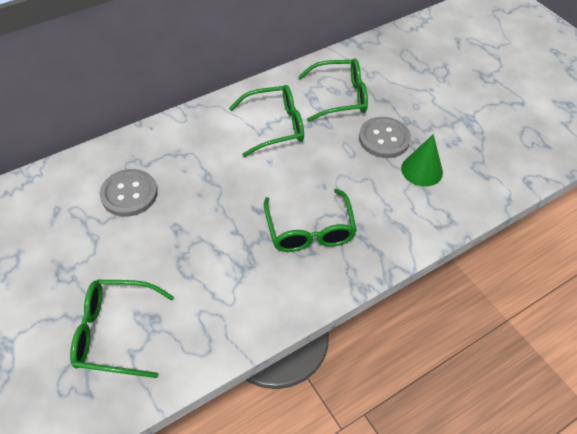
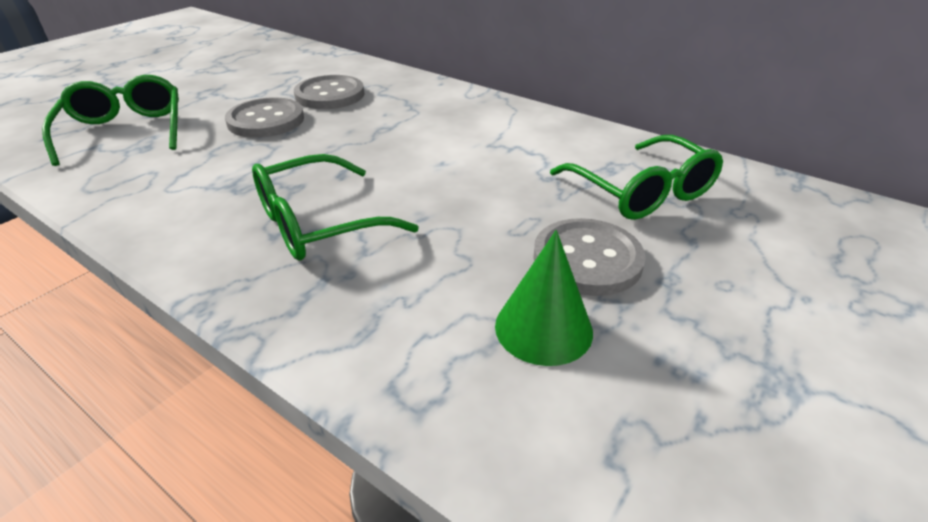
camera: 70 degrees right, 15 degrees down
green glasses [229,85,304,157] -> none
none -> grey button [225,97,304,138]

